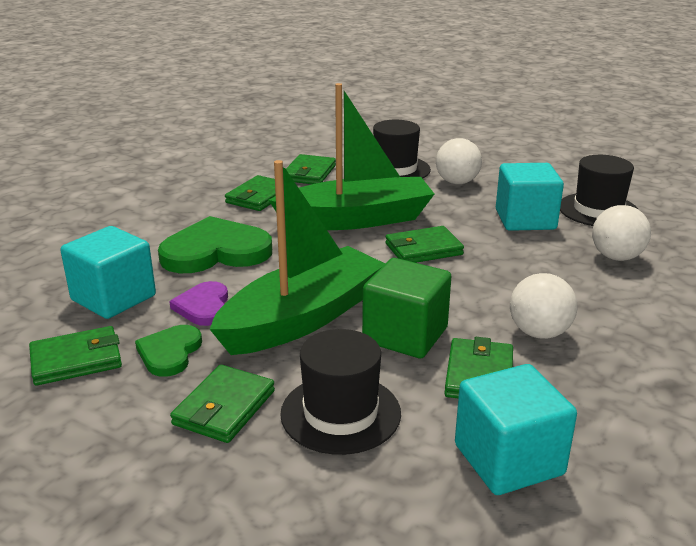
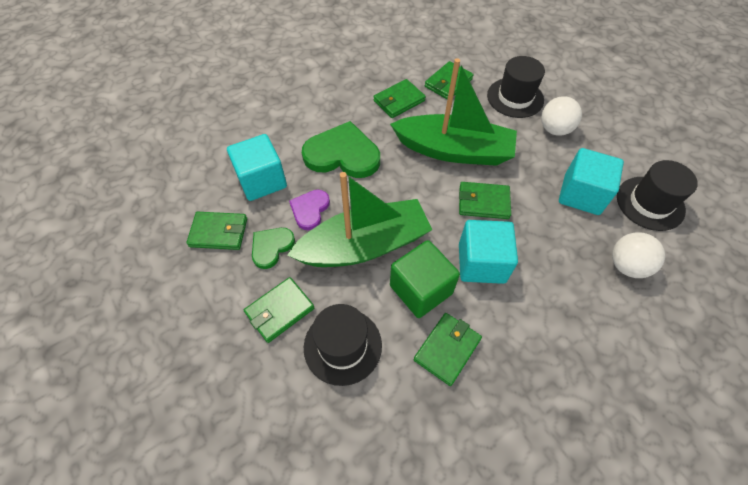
camera: 25 degrees right, 30 degrees up
turquoise cube [455,364,577,495] -> turquoise cube moved to [459,220,518,284]
white ball [510,273,578,339] -> none

